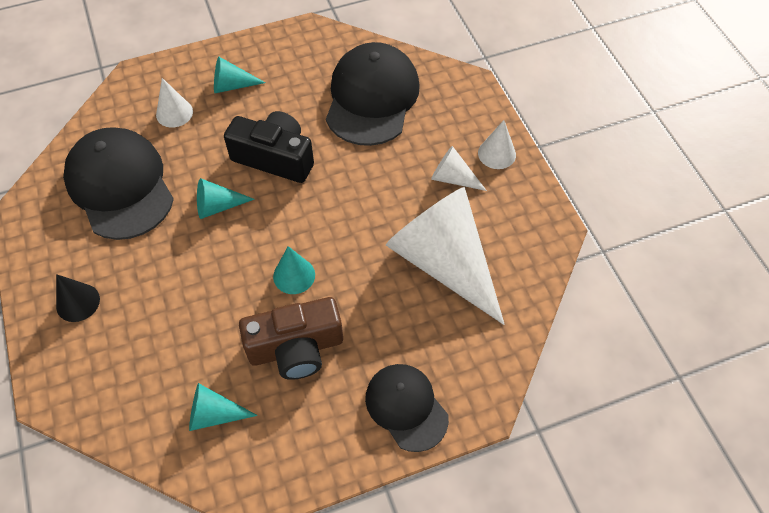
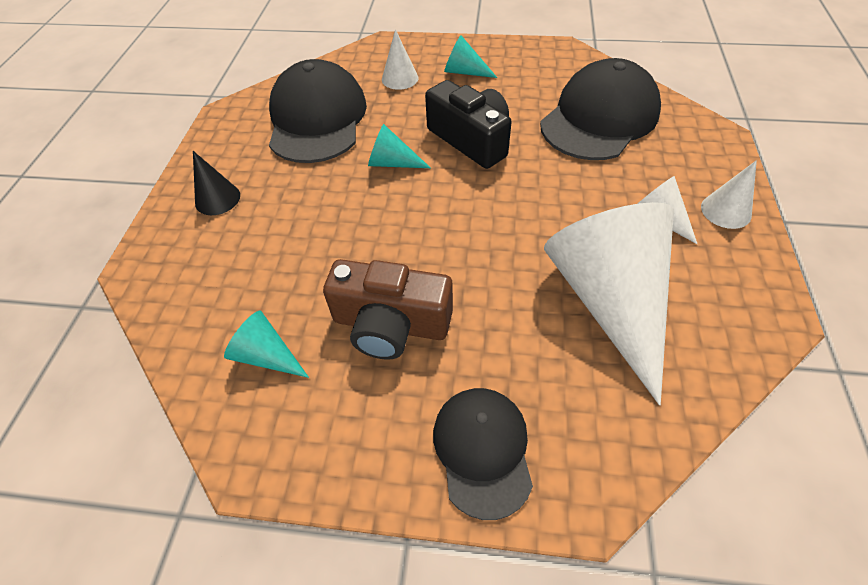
camera: 30 degrees right, 5 degrees down
turquoise cone [273,246,315,294] -> none

